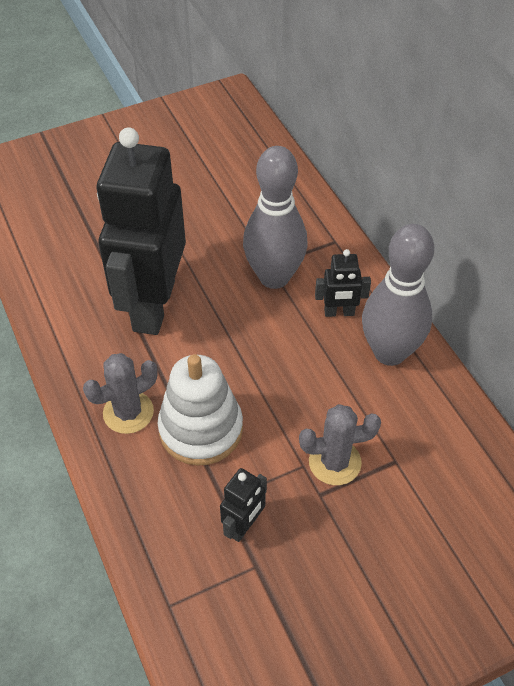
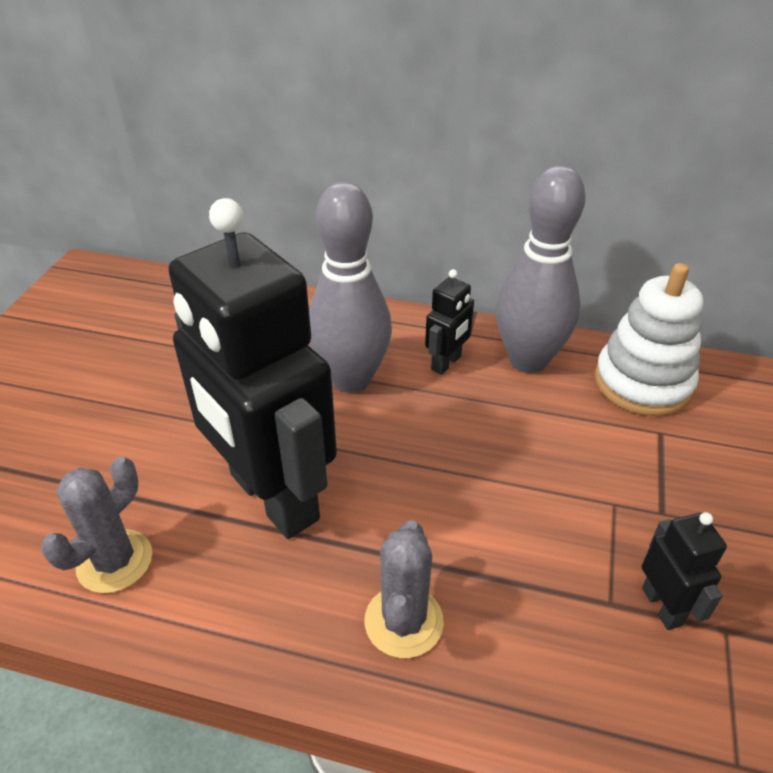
camera: 50 degrees left, 10 degrees down
white stacking toy [158,354,243,466] -> white stacking toy moved to [594,263,703,416]
grey cactus [299,404,381,485] -> grey cactus moved to [41,456,152,593]

